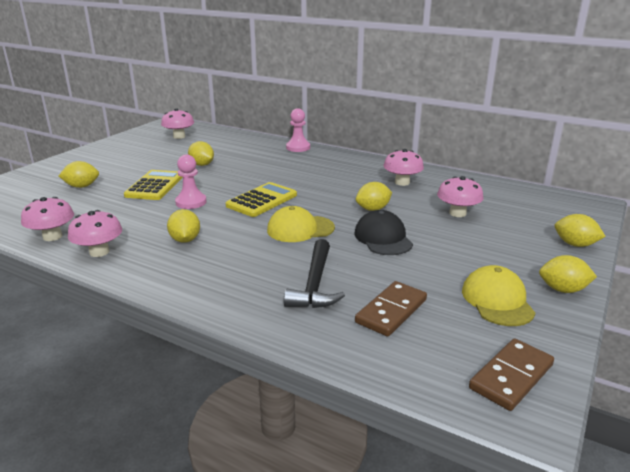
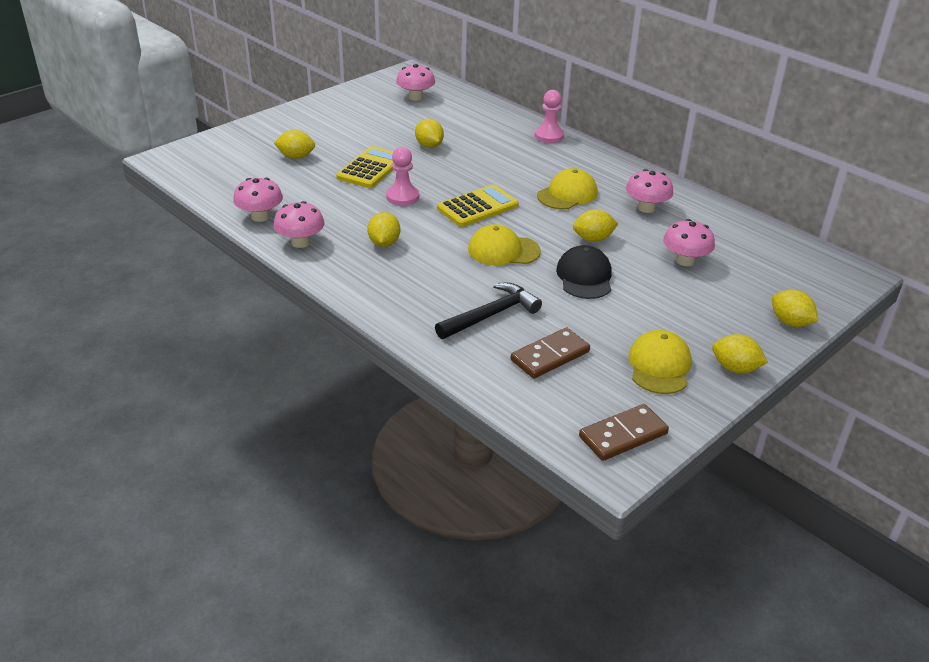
camera: 15 degrees right, 10 degrees up
black hammer [284,239,345,308] -> black hammer turned 150 degrees counterclockwise [435,283,542,339]
none -> yellow cap [537,168,598,209]

